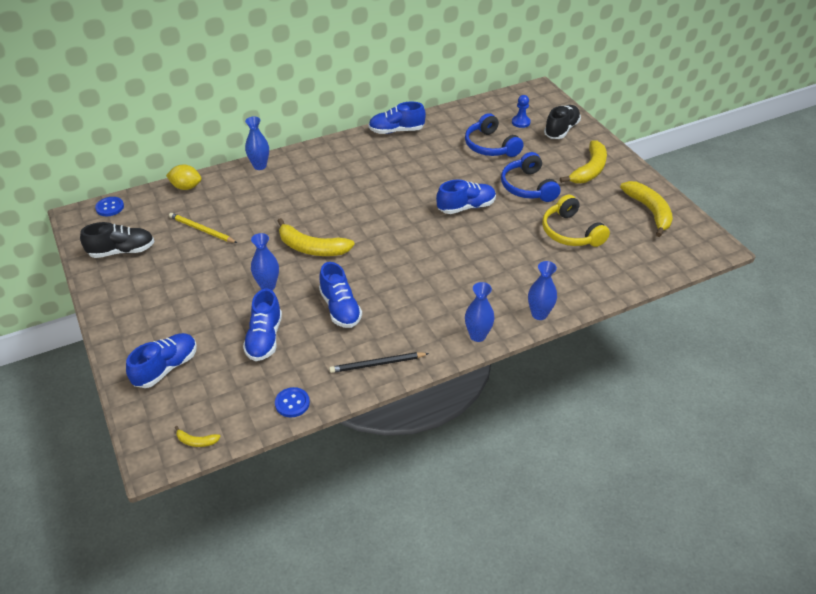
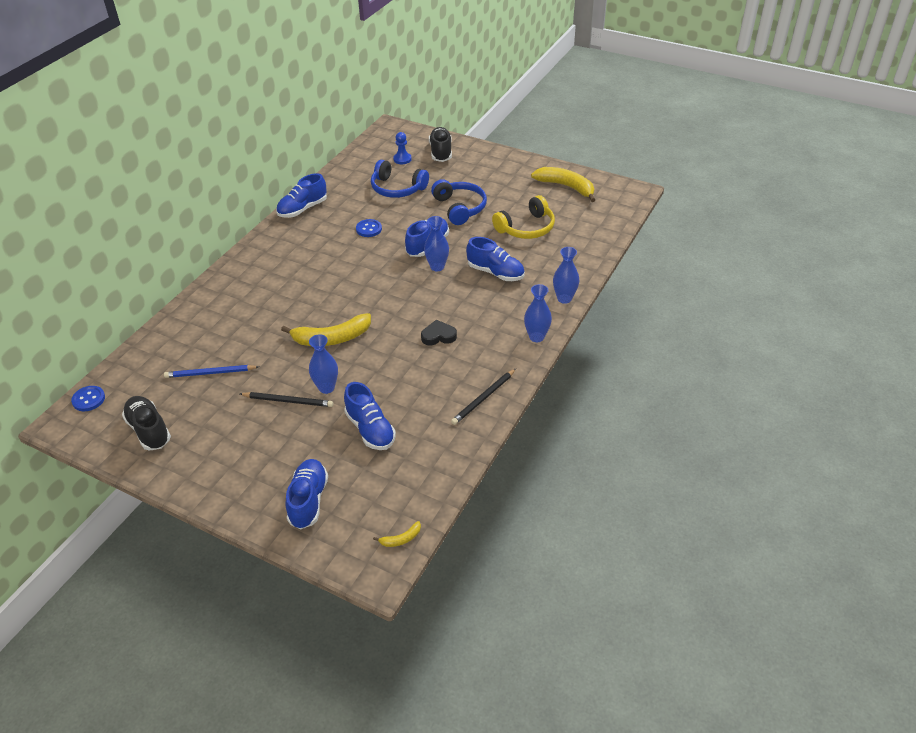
camera: 35 degrees left, 0 degrees up
black shoe [80,222,154,258] -> black shoe turned 75 degrees counterclockwise [122,396,171,451]
yellow lemon [166,164,202,190] -> none
yellow pencil [169,213,237,243] -> blue pencil [164,365,259,378]
blue vase [245,116,269,170] -> blue vase moved to [424,216,449,271]
blue button [275,387,310,418] -> blue button moved to [356,219,382,237]
blue shoe [319,262,362,328] -> blue shoe moved to [466,237,525,281]
blue headphones [501,152,560,202] -> blue headphones turned 150 degrees counterclockwise [431,179,487,225]
yellow headphones [542,195,610,247] -> yellow headphones turned 60 degrees counterclockwise [492,195,555,239]
yellow banana [560,140,607,183] -> none
none -> black pencil [240,392,333,407]
none -> black heart [421,320,457,345]

